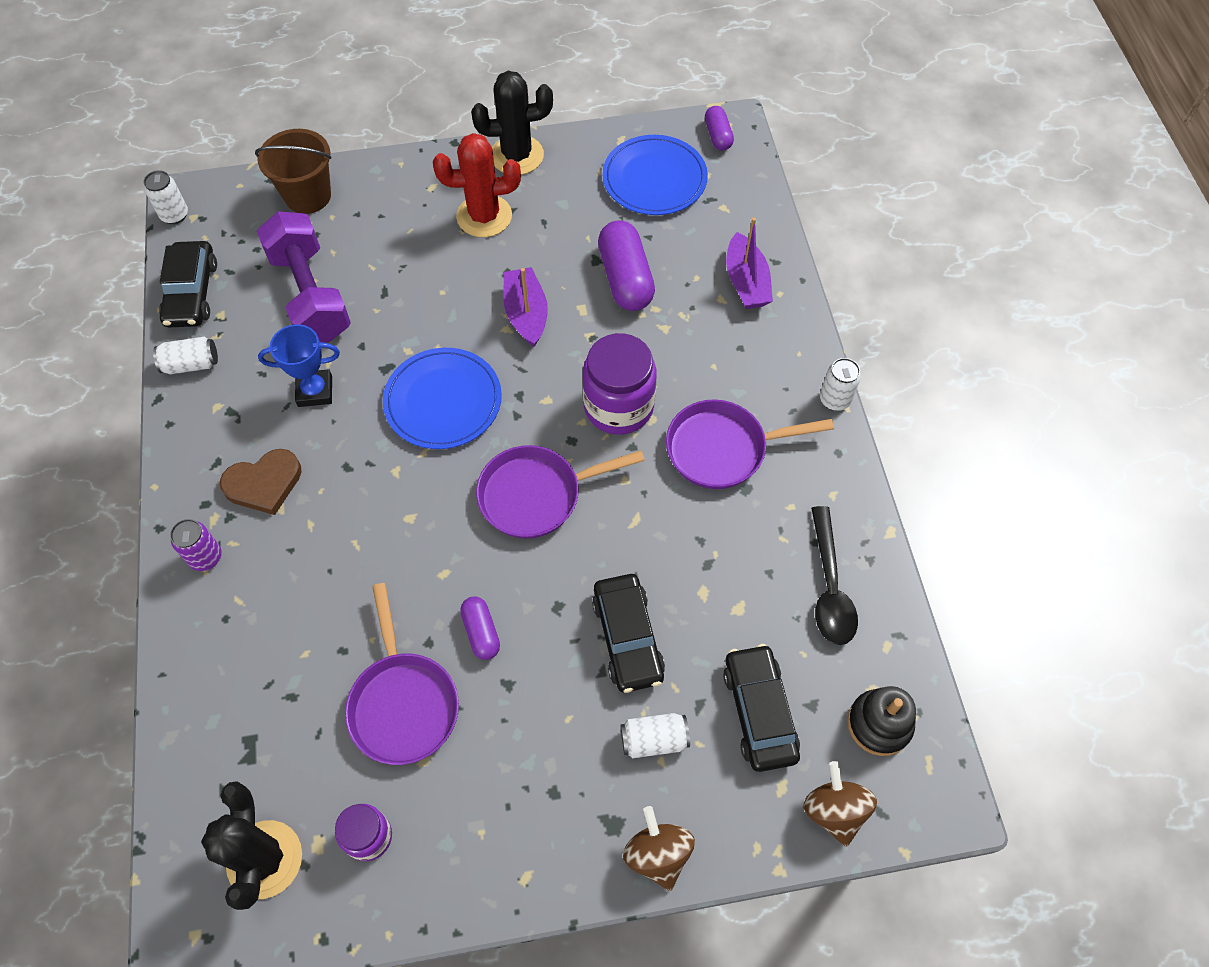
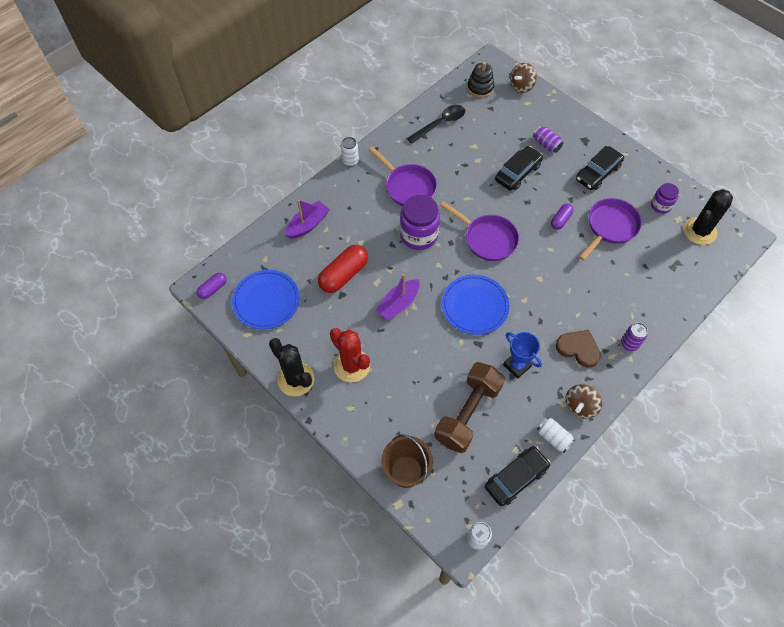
camera: 125 degrees left, 0 degrees up
purple dumbbell [257,211,351,343] -> brown dumbbell [435,362,505,453]
purple capsule [598,220,655,311] -> red capsule [318,245,368,293]
white can [620,713,690,758] -> purple can [533,125,563,153]
brown spinning top [623,806,695,891] -> brown spinning top moved to [565,384,602,418]
black car [723,644,800,772] -> black car moved to [576,146,624,190]

